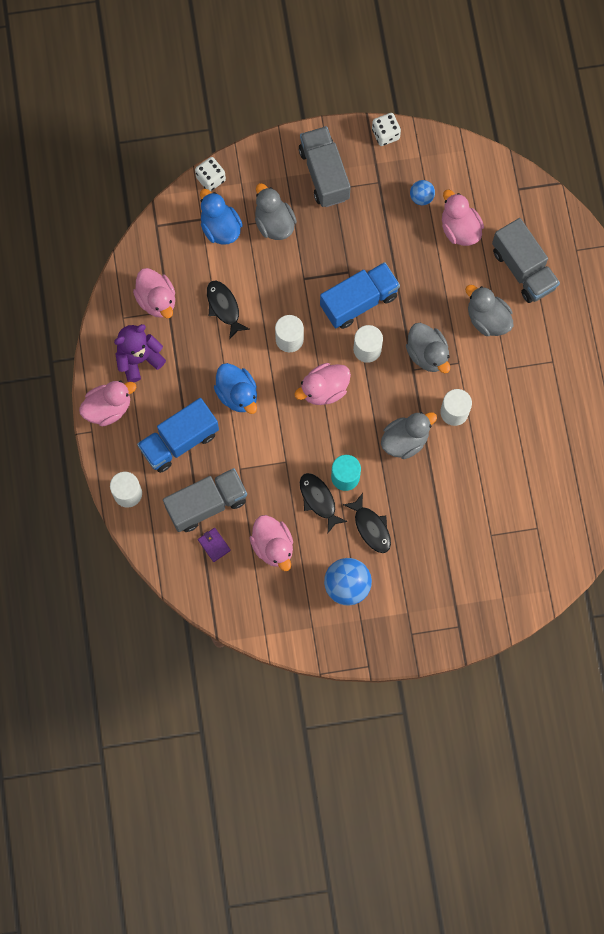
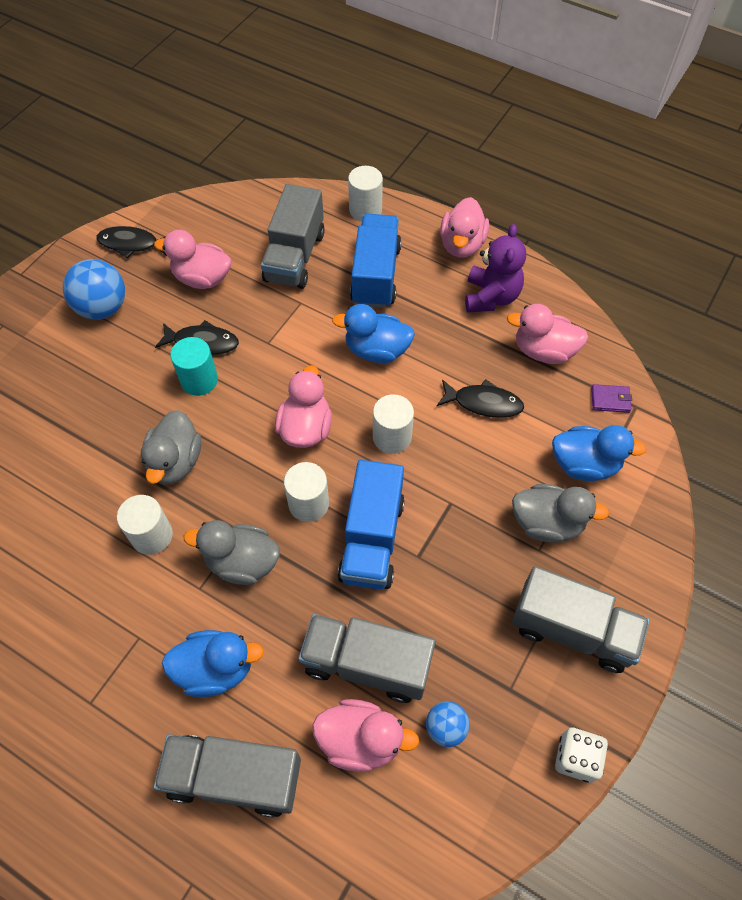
camera: 130 degrees right, 15 degrees down
white dice [195,157,226,191] -> none
purple wallet [198,528,231,562] -> purple wallet moved to [591,384,632,413]
black fish [343,493,391,553] -> black fish moved to [97,226,167,258]
grey duck [465,285,513,336] -> blue duck [162,630,264,697]
none -> grey truck [299,614,435,703]

